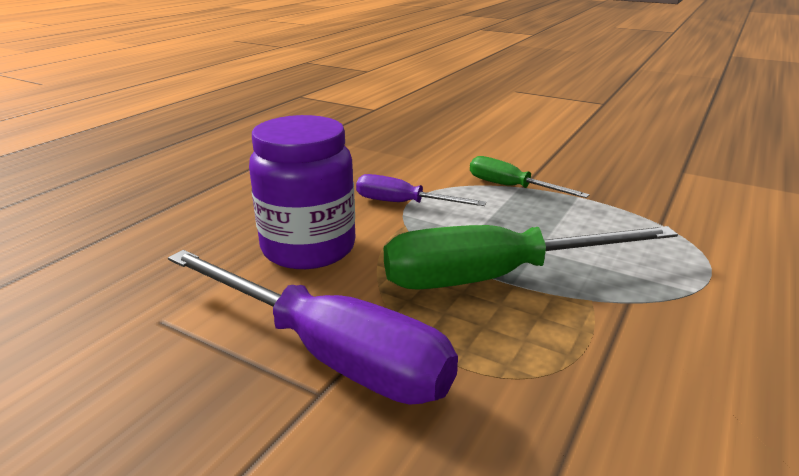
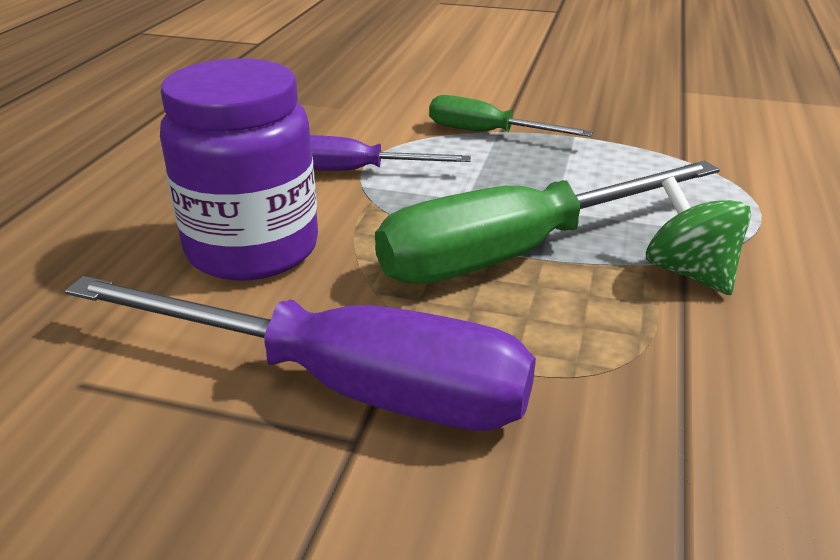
camera: 15 degrees left, 5 degrees up
none -> green spinning top [646,177,751,295]

